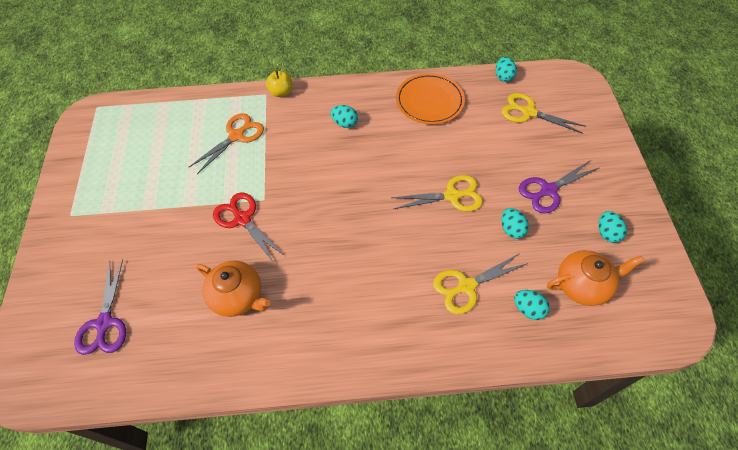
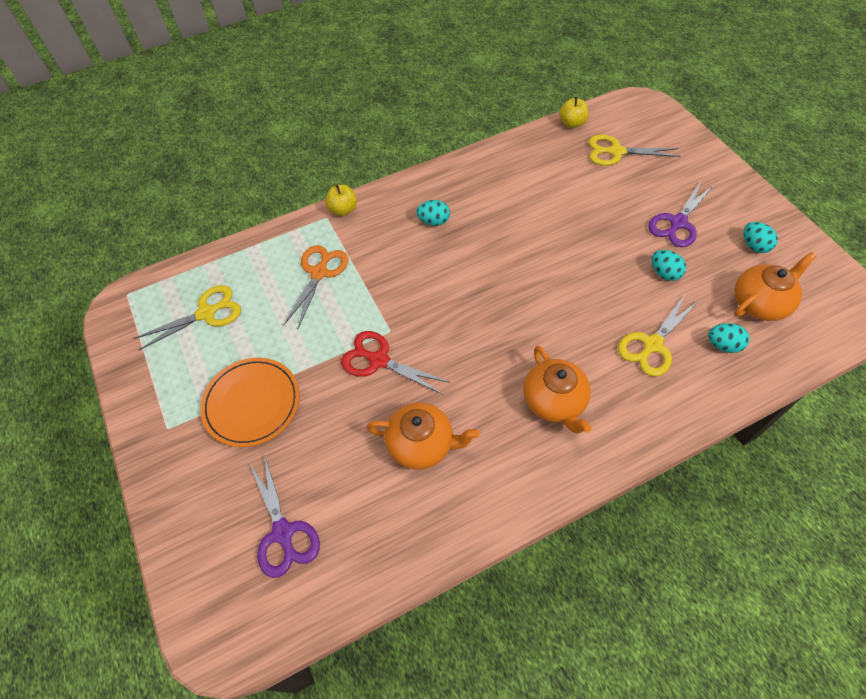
camera: 20 degrees left, 0 degrees up
yellow scissors [391,175,483,211] -> yellow scissors moved to [134,285,241,350]
orange plate [396,73,465,124] -> orange plate moved to [200,358,300,447]
turquoise egg [496,57,517,82] -> yellow apple [559,97,588,128]
none -> orange teapot [523,346,591,433]

